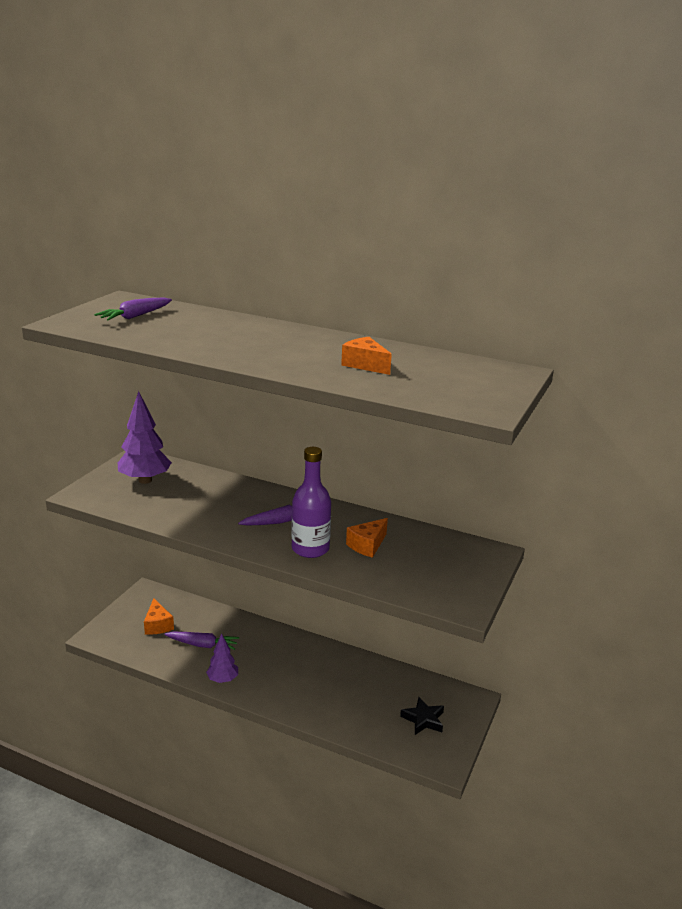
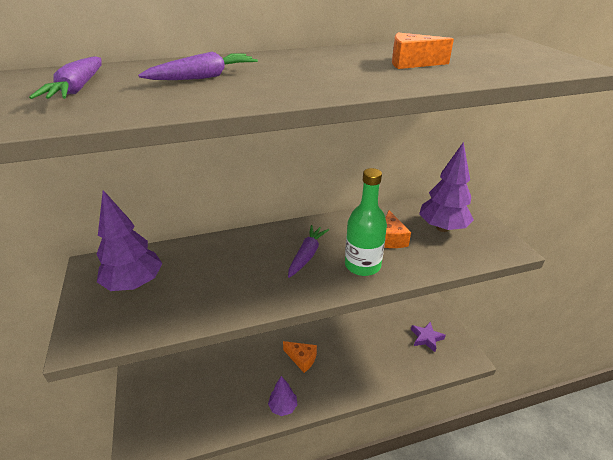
camera: 40 degrees left, 10 degrees up
orange cheese [144,598,174,635] -> orange cheese moved to [283,341,317,373]
purple carrot [164,632,239,650] -> purple carrot moved to [138,51,258,80]
purple bottle [291,447,331,558] -> green bottle [345,168,387,276]
black star [400,697,444,735] -> purple star [411,322,446,352]
none -> purple tree [419,142,474,232]

